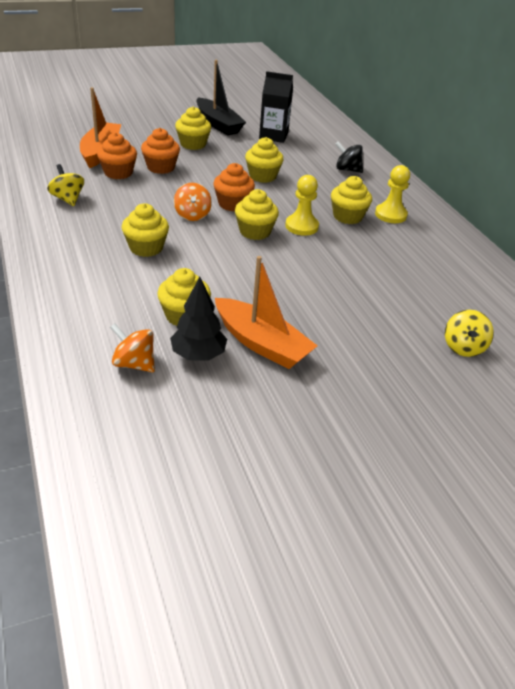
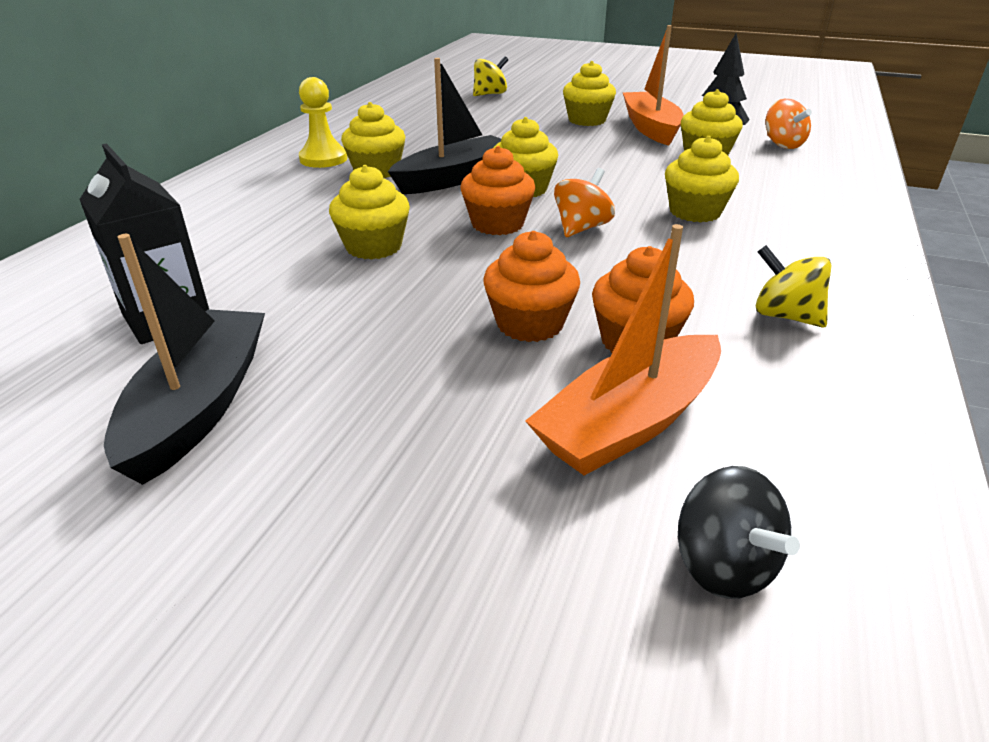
camera: 135 degrees left, 5 degrees down
yellow spinning top [47,164,84,206] -> yellow spinning top turned 120 degrees clockwise [755,245,831,328]
yellow cupcake [175,107,211,150] -> yellow cupcake moved to [563,61,616,126]
yellow pawn [285,175,319,236] -> black boat [388,58,501,194]
black spinning top [335,142,363,173] -> black spinning top moved to [678,466,800,599]

